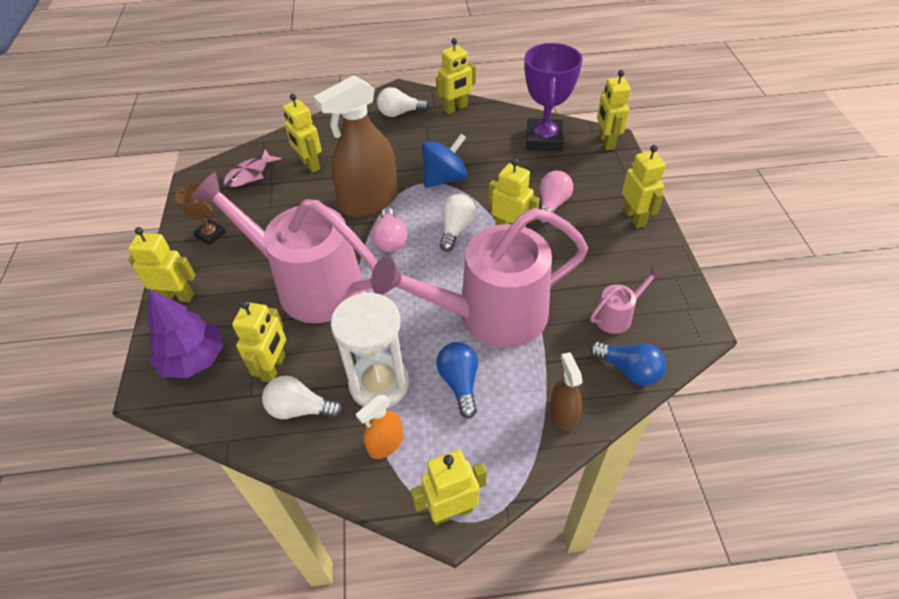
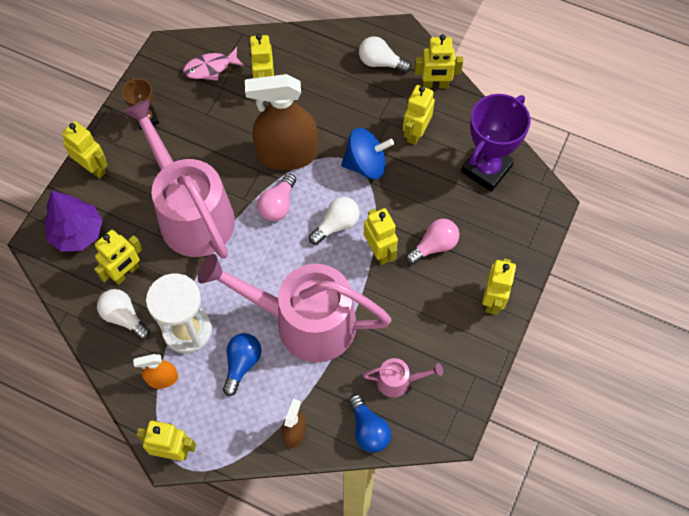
camera: 30 degrees right, 15 degrees up
yellow robot [597,70,631,150] -> yellow robot moved to [403,85,435,145]

